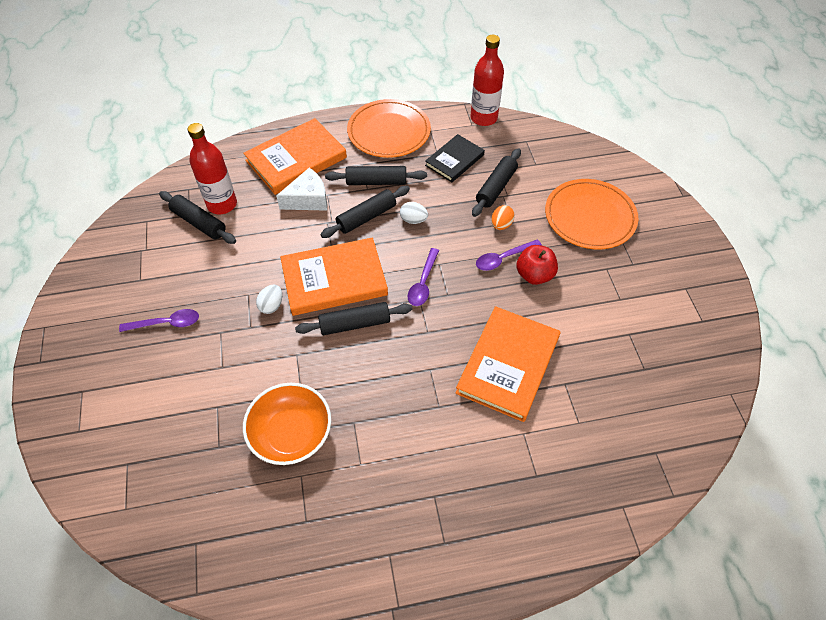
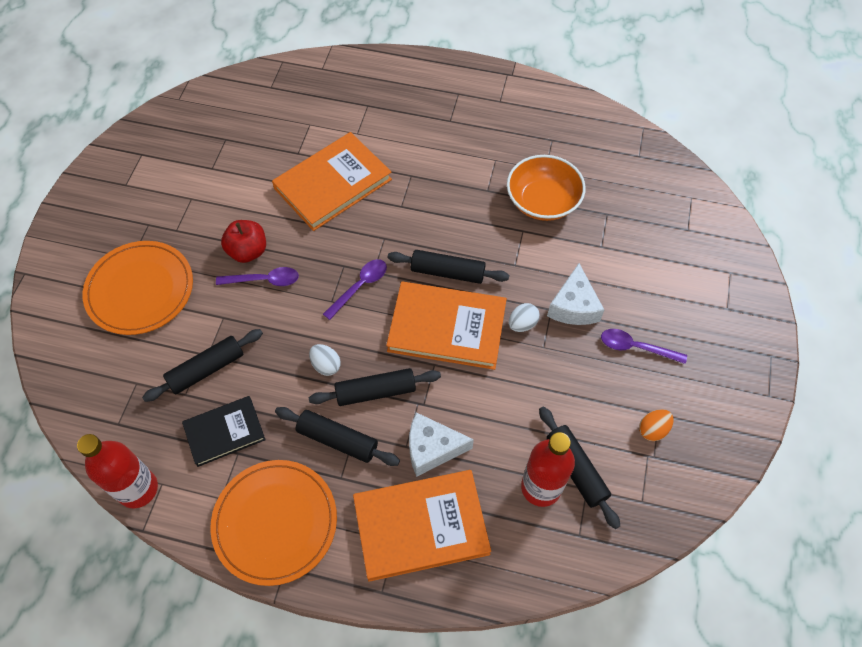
camera: 155 degrees left, 5 degrees up
orange egg [491,205,515,230] -> orange egg moved to [639,409,674,441]
none -> white cheese [547,263,604,325]

